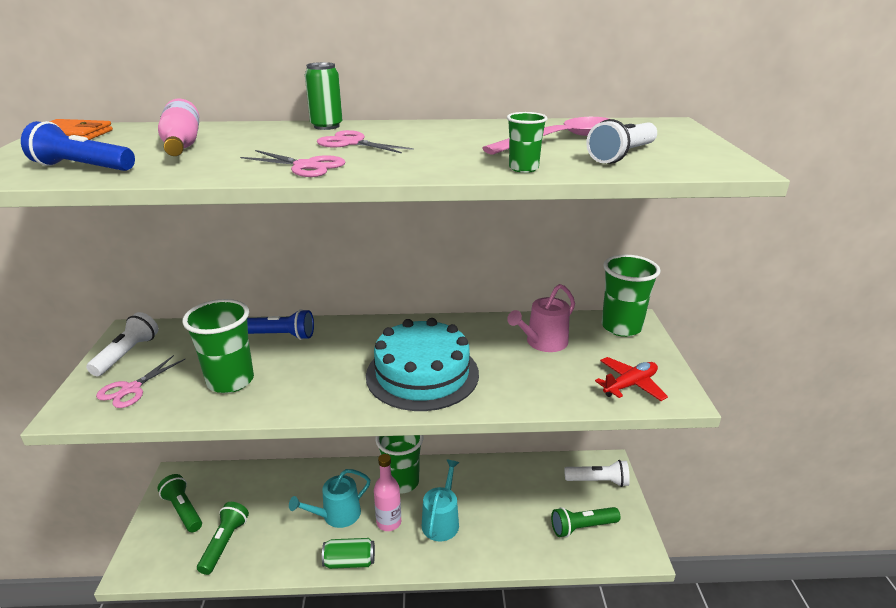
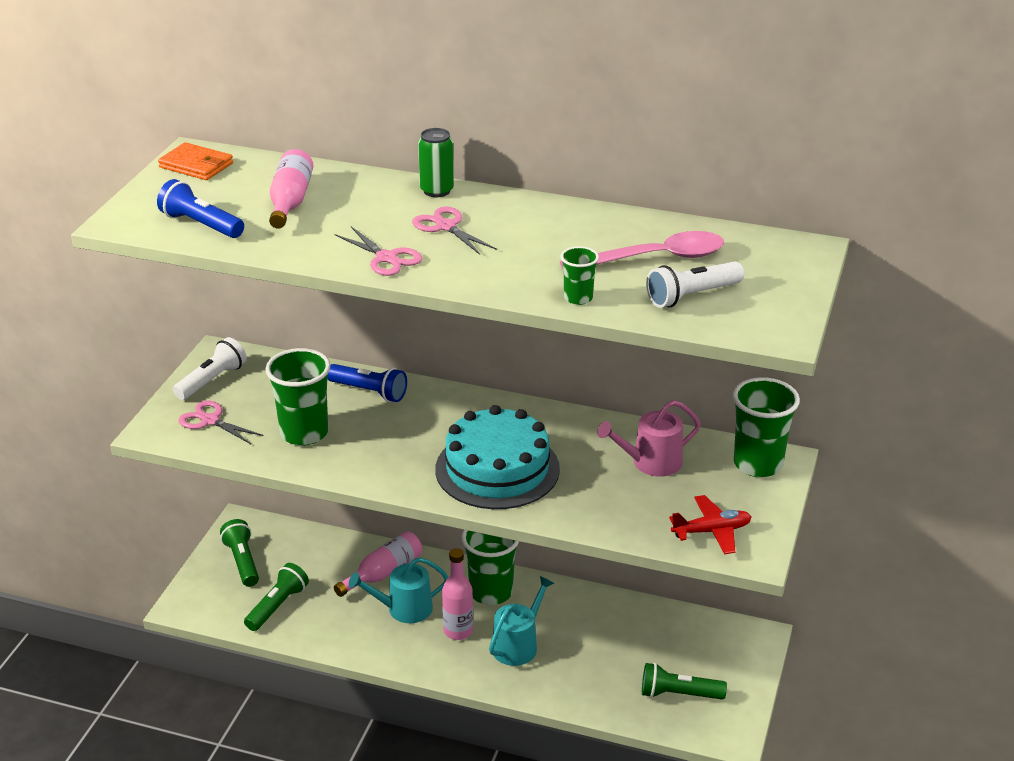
camera: 20 degrees right, 5 degrees up
pink scissors [96,355,185,408] -> pink scissors turned 75 degrees clockwise [178,400,263,444]
green can [322,538,375,569] -> none
white flashlight [564,460,630,487] -> none
none -> pink bottle [334,531,422,597]

